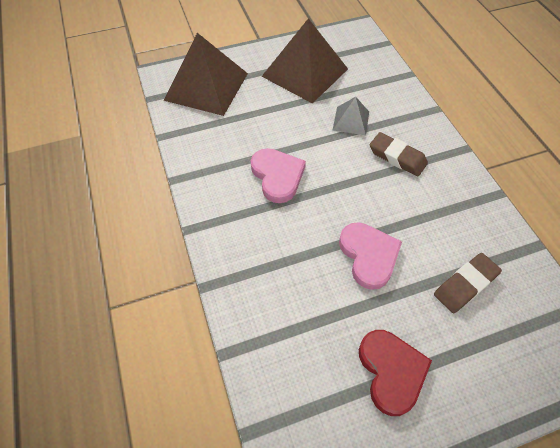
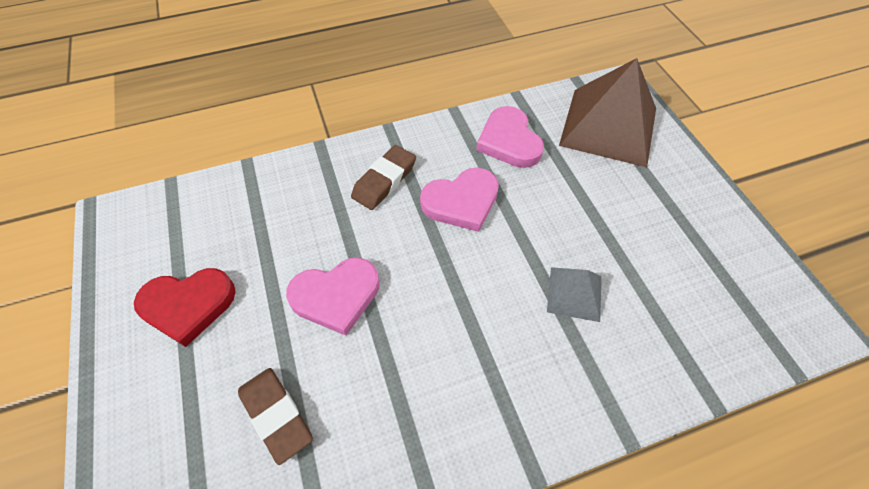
camera: 90 degrees right, 0 degrees up
brown pyramid [262,18,348,103] -> none
brown eraser [370,132,428,176] -> brown eraser moved to [351,145,416,210]
none -> pink heart [476,106,544,168]

